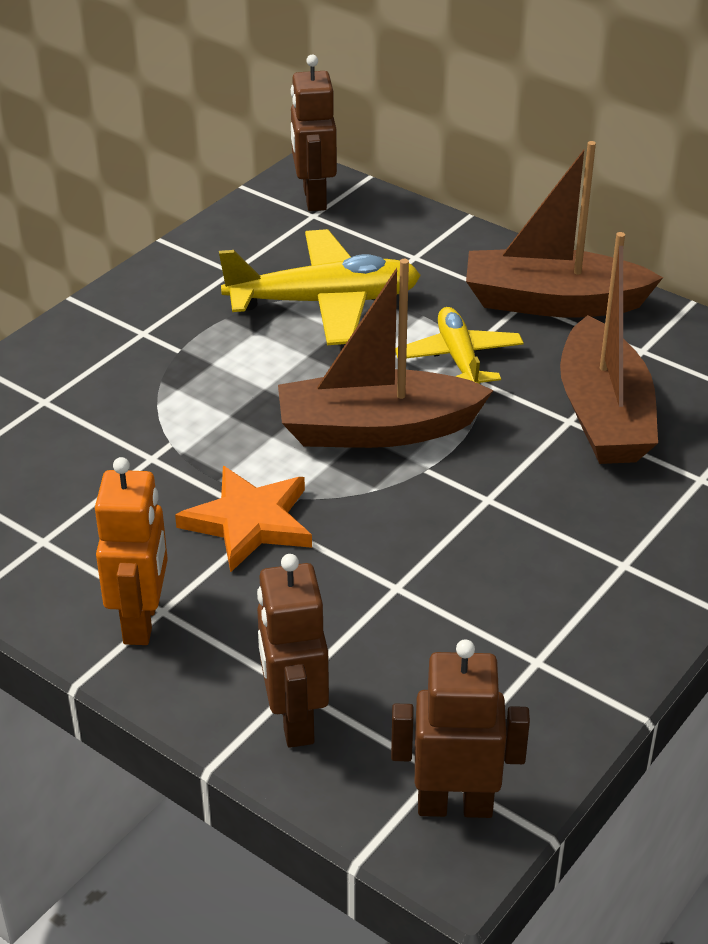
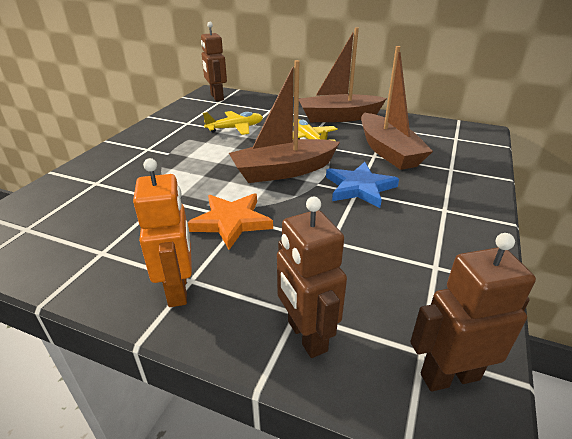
camera: 15 degrees left, 5 degrees down
yellow plane [219,229,421,345] -> yellow plane [203,111,263,135], size x0.63
none -> blue star [326,162,399,208]

